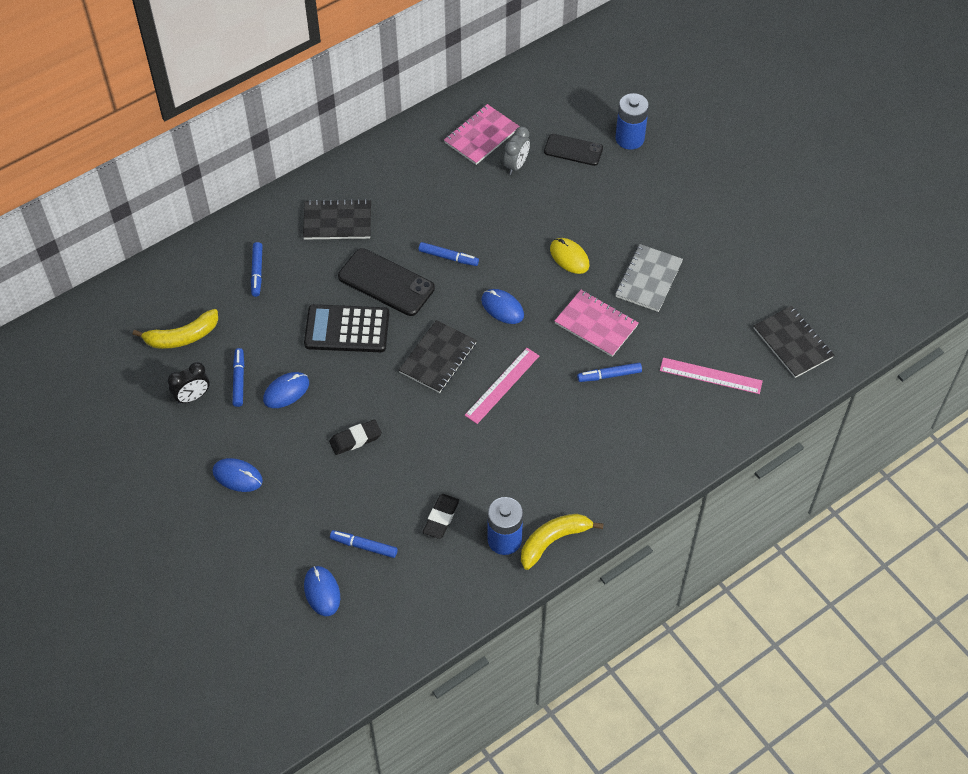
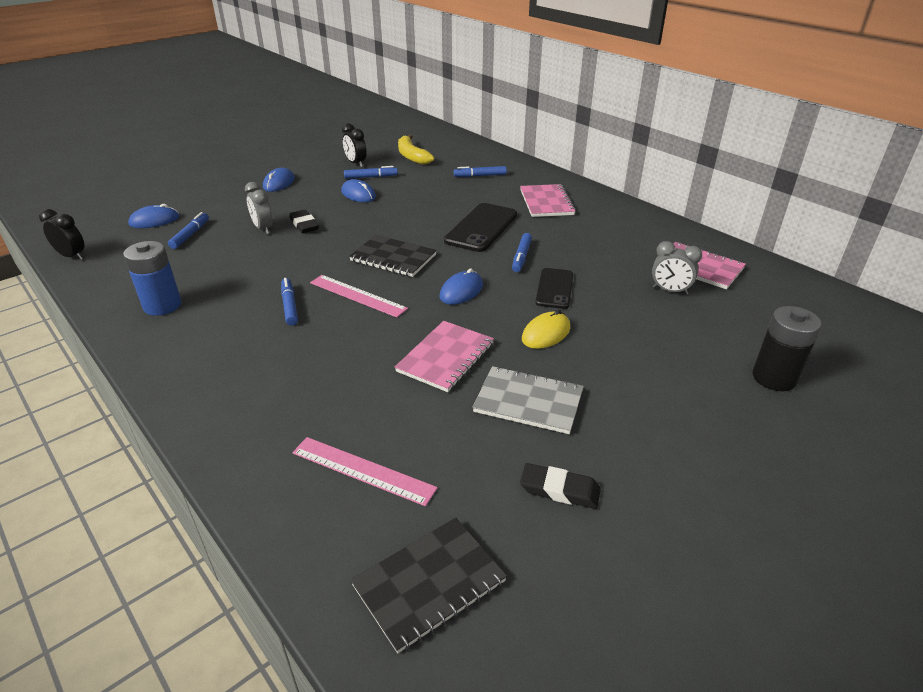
camera: 85 degrees right, 20 degrees down
black notebook [303,199,371,239] -> pink notebook [520,184,576,217]
black calculator [304,304,389,352] -> none
black eraser [423,494,459,539] -> black eraser moved to [520,463,601,509]
yellow banana [521,514,604,570] -> none
black phone [544,134,603,166] -> black phone moved to [535,268,573,309]
blue marker [577,363,642,382] -> blue marker moved to [281,278,298,326]
blue battery [615,93,649,150] -> black battery [753,306,822,391]
pink ruler [660,358,763,394] -> pink ruler turned 75 degrees counterclockwise [292,437,437,506]
none -> black clock [39,209,84,260]
none -> grey clock [245,182,273,234]

